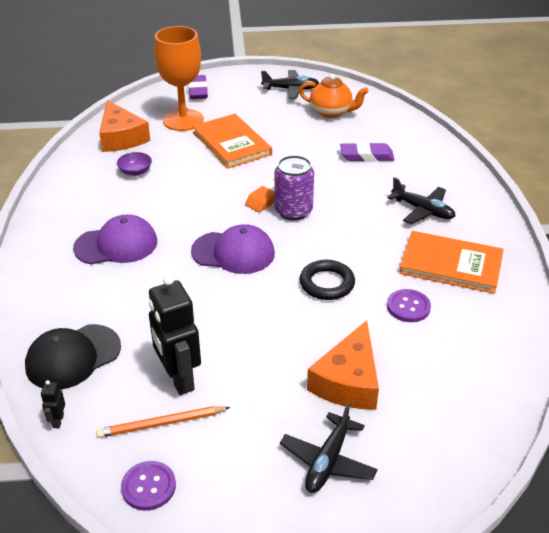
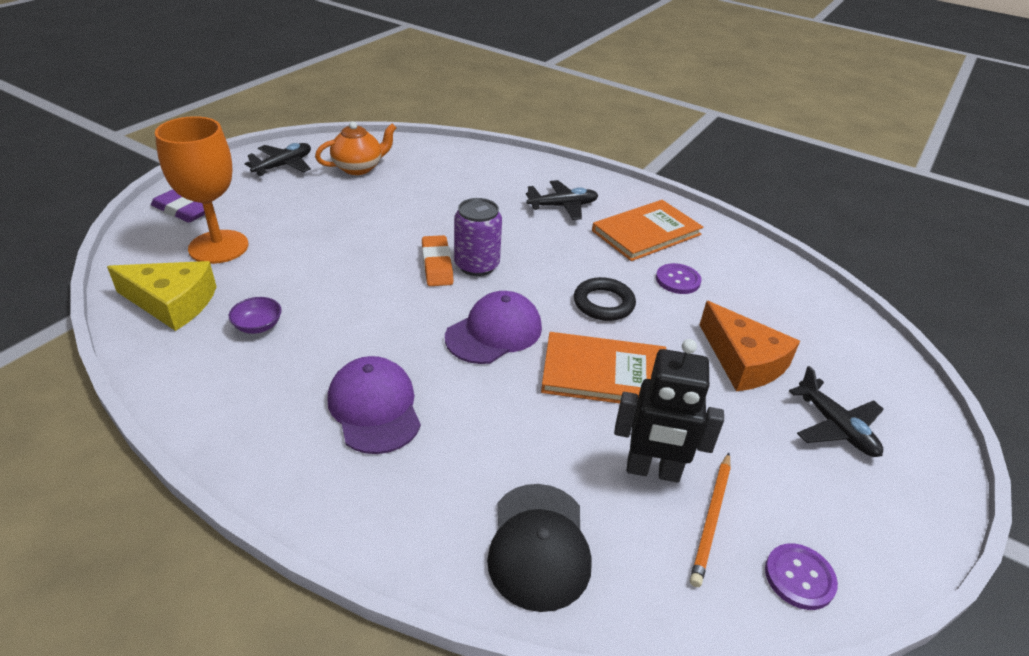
camera: 55 degrees left, 0 degrees up
black robot [41,380,65,428] -> none
purple cap [73,214,157,264] -> purple cap turned 45 degrees counterclockwise [328,356,421,454]
orange cheese [99,100,150,152] -> yellow cheese [107,261,217,331]
orange book [192,114,272,168] -> orange book moved to [541,332,666,403]
purple eraser [340,142,394,162] -> none

